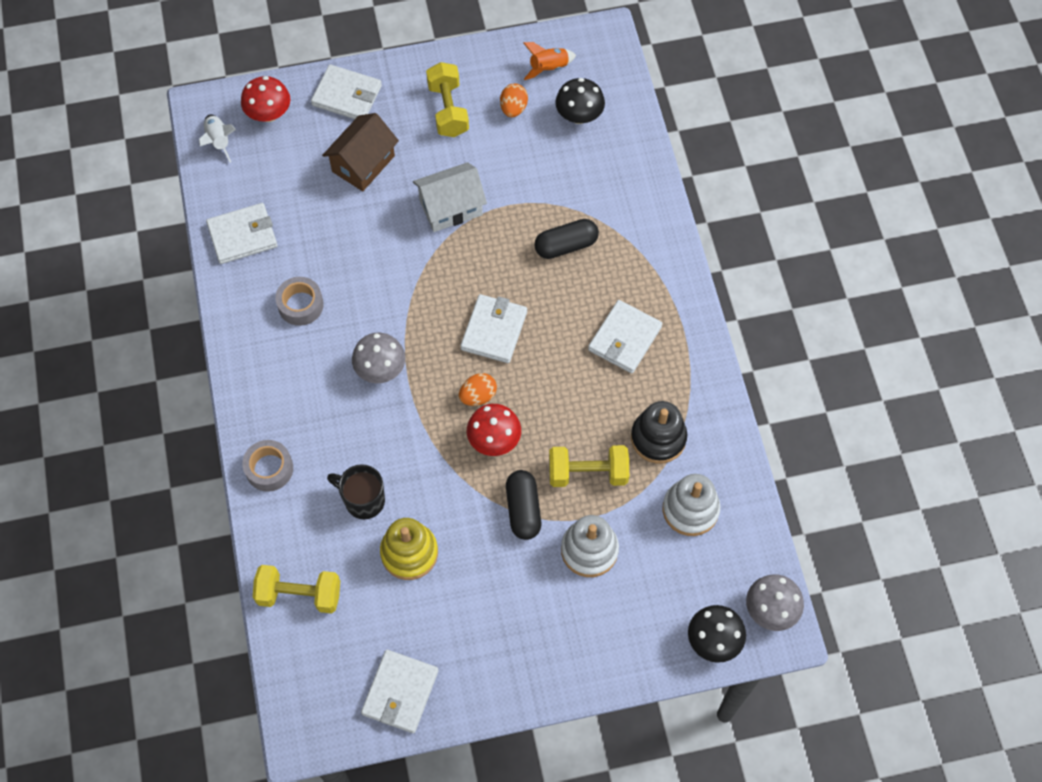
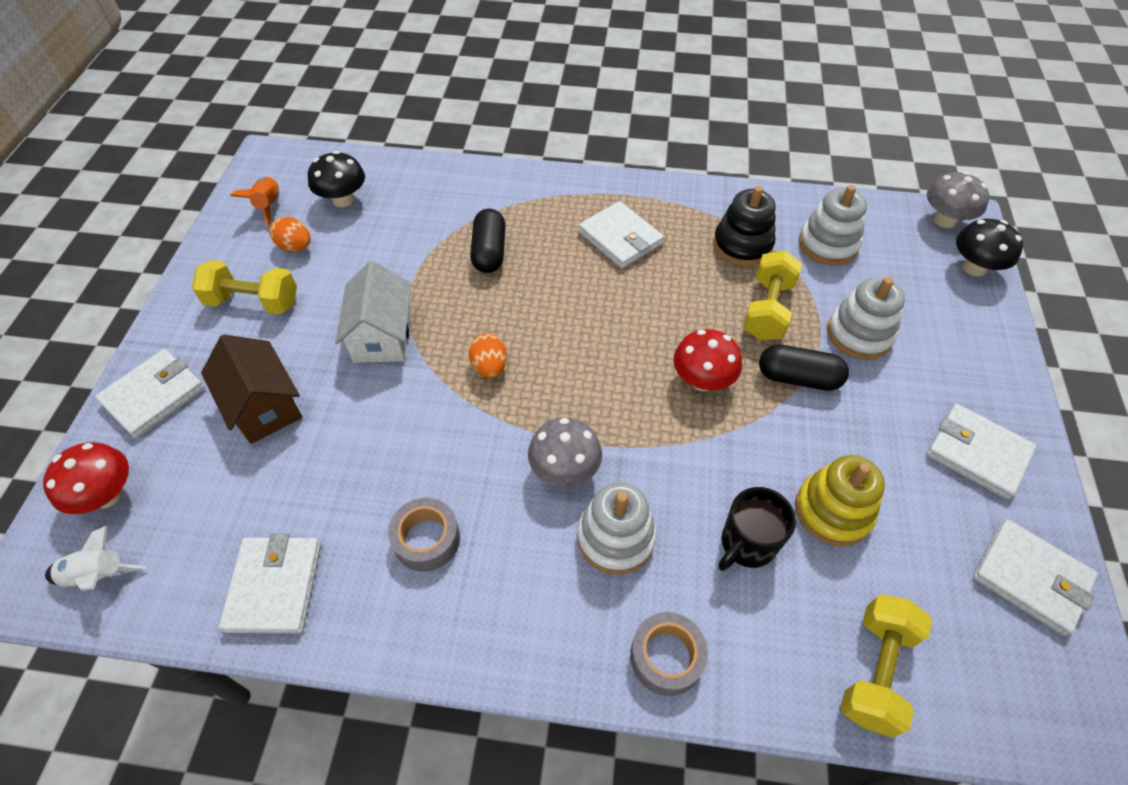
camera: 70 degrees left, 10 degrees down
orange egg [459,373,497,406] -> orange egg moved to [469,334,507,378]
white wallet [460,294,527,363] -> white wallet moved to [926,404,1036,500]
none -> white stacking toy [577,482,657,575]

